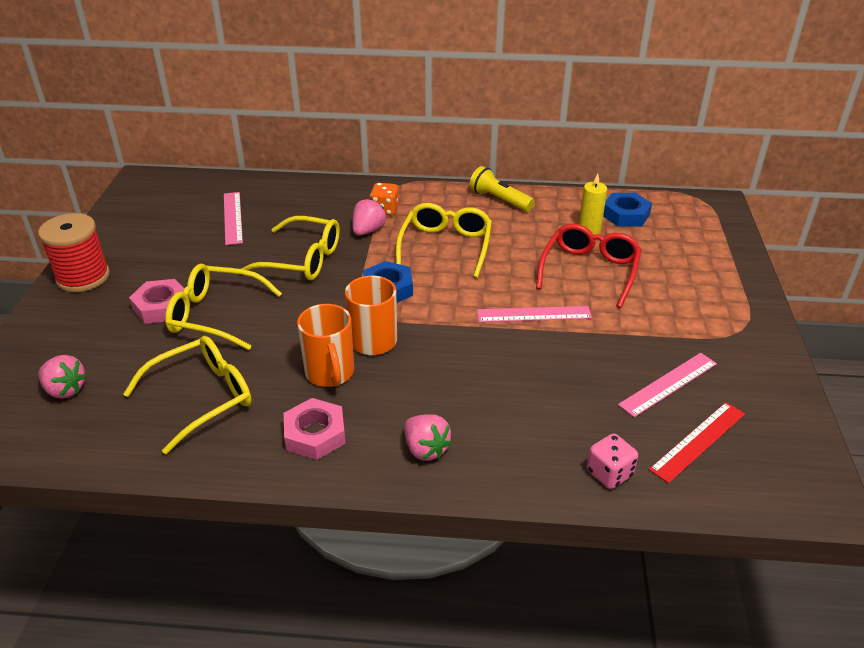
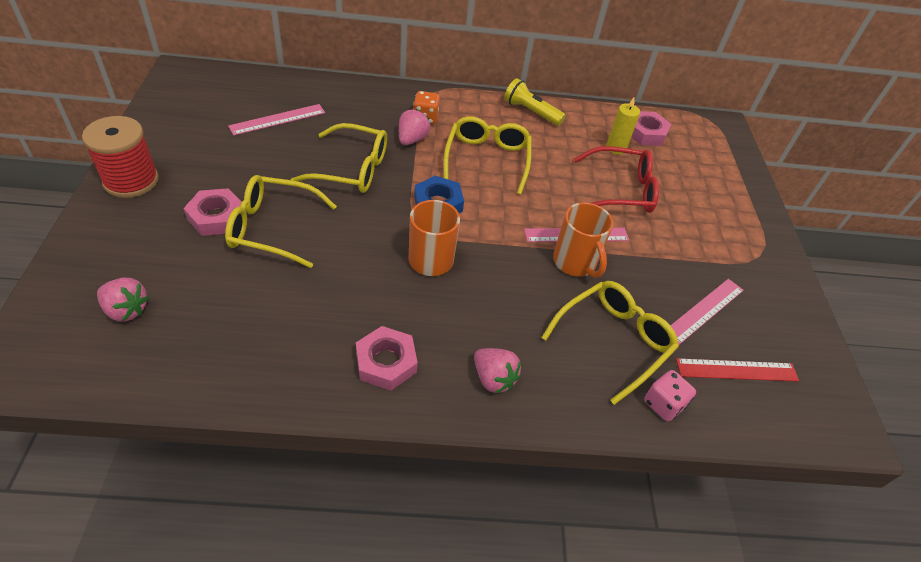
camera: 10 degrees left, 10 degrees up
yellow glasses [123,336,252,454] -> yellow glasses moved to [541,281,679,405]
pink ruler [224,192,243,245] -> pink ruler turned 75 degrees clockwise [228,104,325,136]
orange mug [297,304,354,387] -> orange mug moved to [553,202,613,278]
red glasses [536,224,642,308] -> red glasses turned 75 degrees clockwise [573,146,659,213]
blue nut [603,193,652,227] -> pink nut [631,111,671,146]
red ruler [649,402,745,483] -> red ruler turned 45 degrees clockwise [676,358,799,382]

